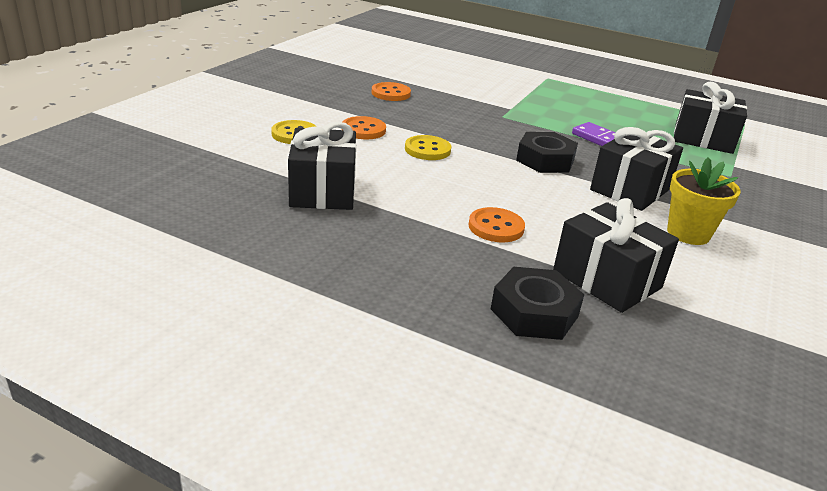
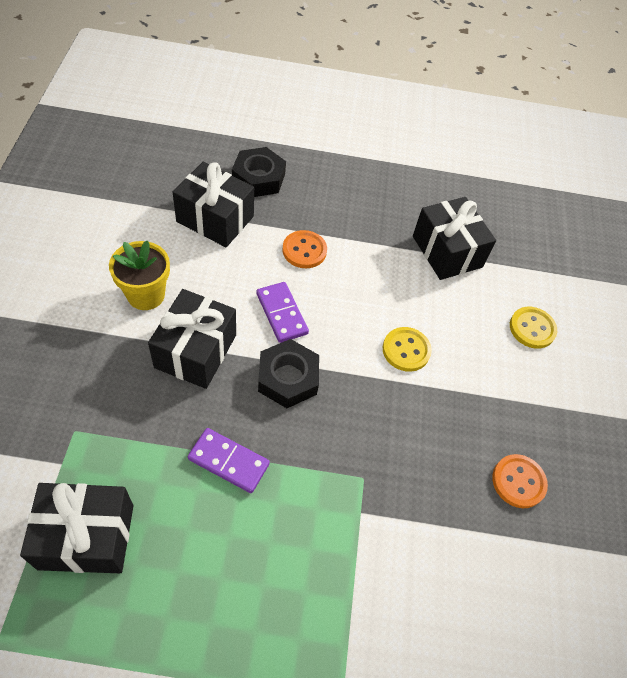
camera: 155 degrees right, 25 degrees up
orange button [341,116,386,139] -> none
none -> purple domino [256,282,309,343]

